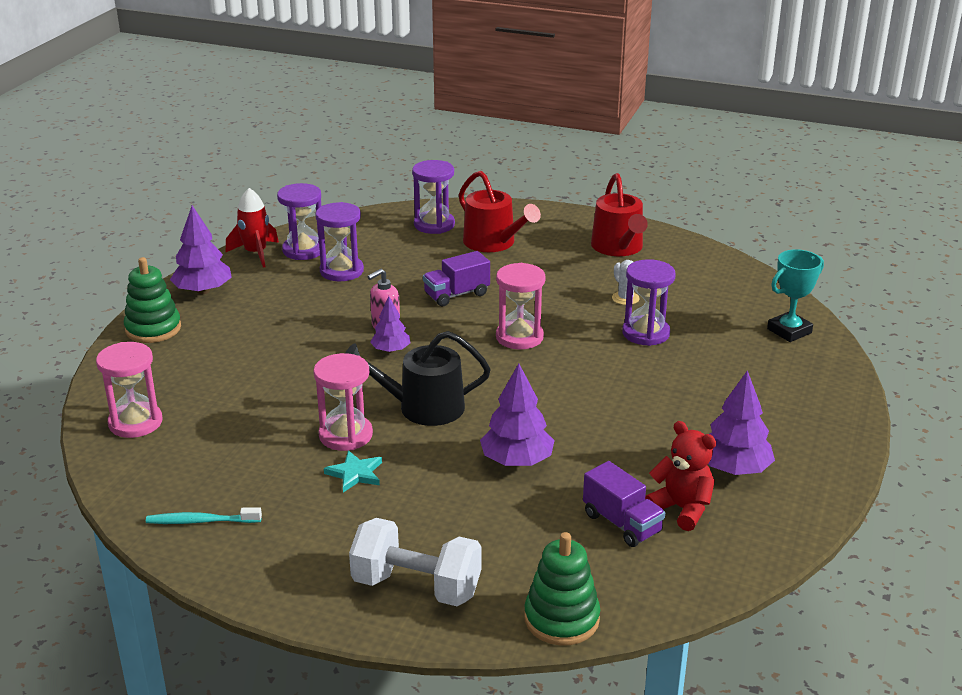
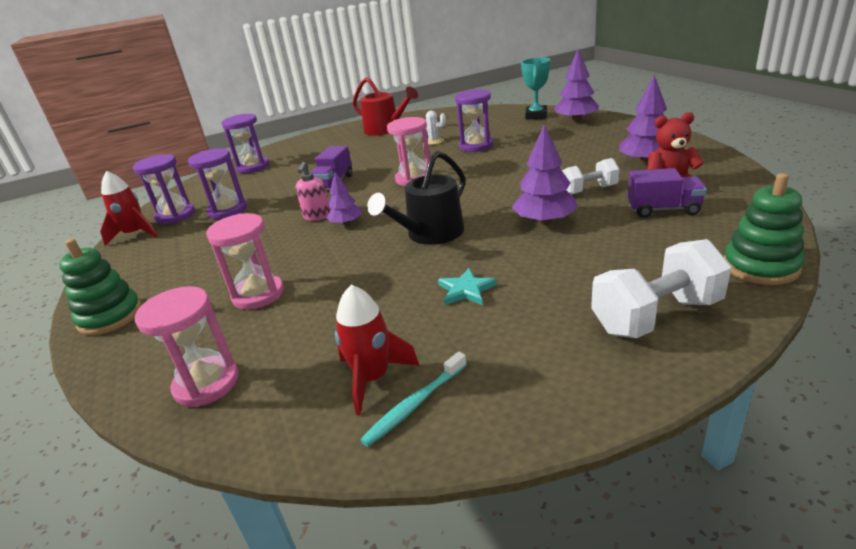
camera: 40 degrees left, 0 degrees up
purple tree [170,206,232,294] -> purple tree moved to [554,50,599,123]
pink hourglass [314,353,373,451] -> pink hourglass moved to [206,213,284,310]
red watering can [459,171,541,252] -> none
none -> red rocket [335,285,420,415]
none -> white dumbbell [562,158,620,195]

